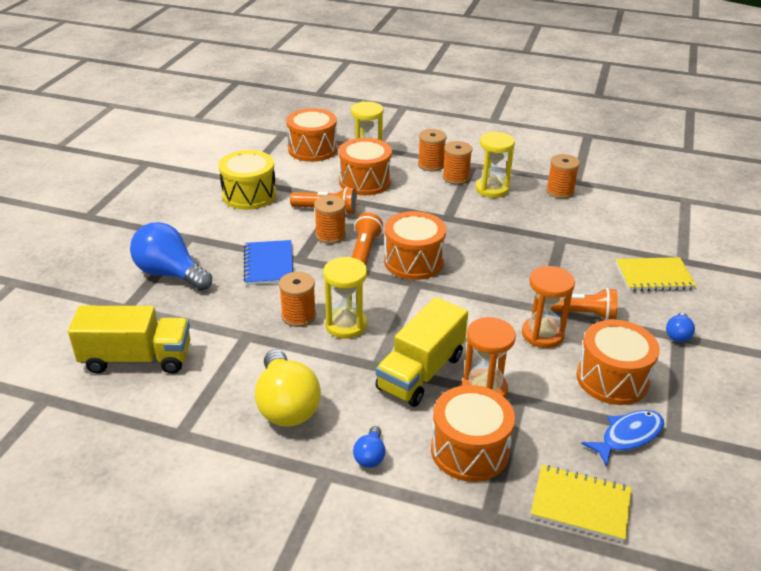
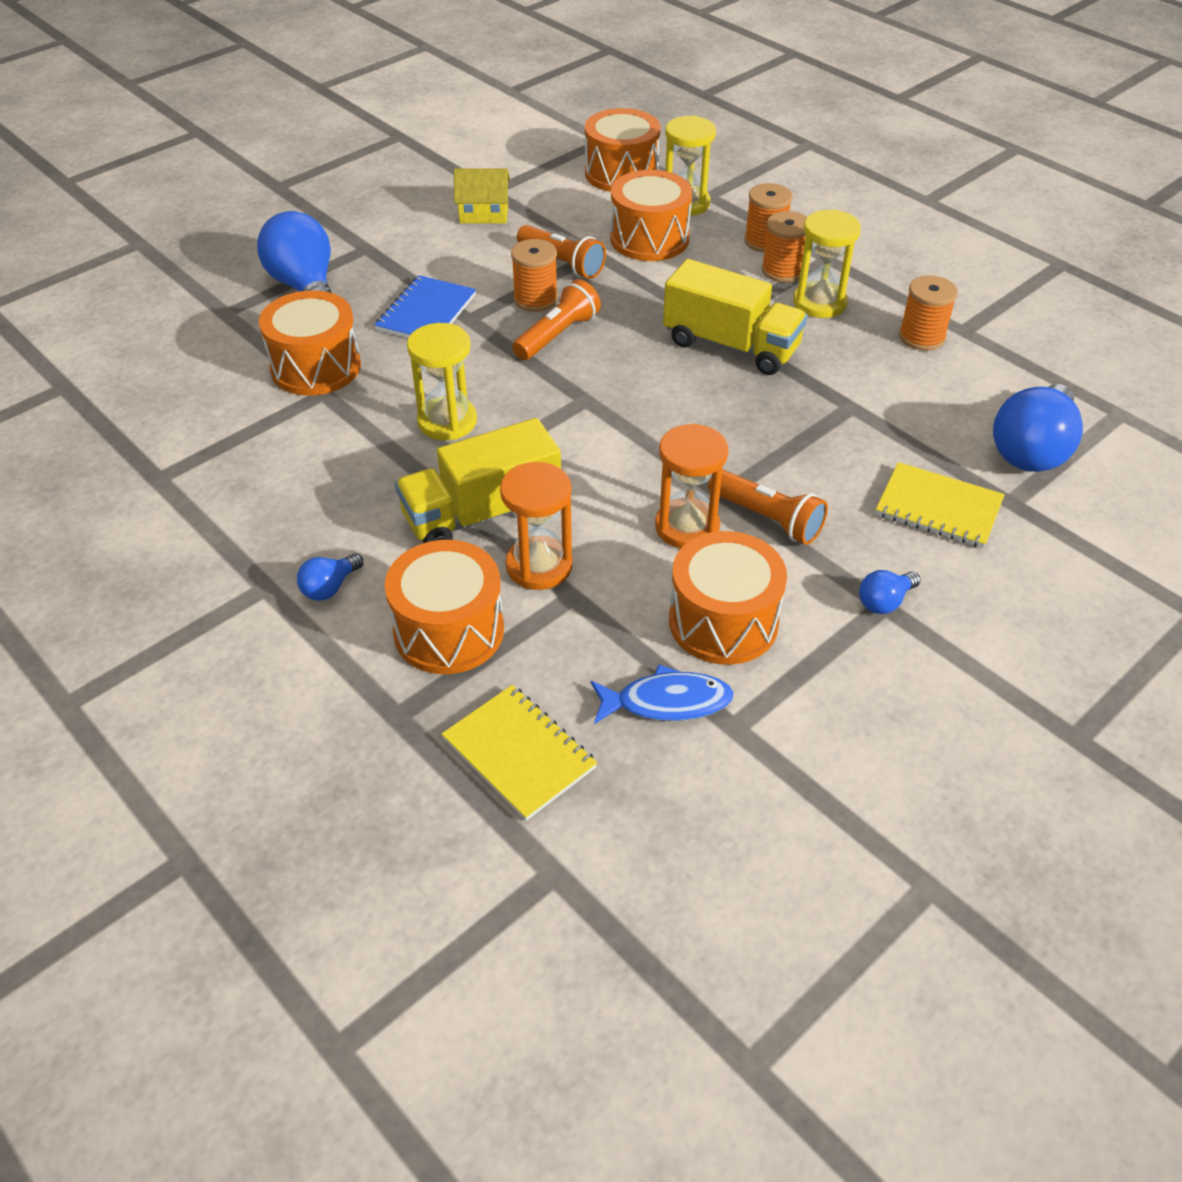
camera: 30 degrees right, 10 degrees up
yellow truck [68,306,190,374] -> yellow truck moved to [663,259,808,375]
yellow drum [218,150,276,210] -> yellow house [454,168,510,224]
yellow light bulb [255,349,321,427] -> none
orange spool [279,272,316,327] -> none
orange drum [384,211,446,280] -> orange drum moved to [259,290,361,396]
none -> blue light bulb [993,384,1083,472]

